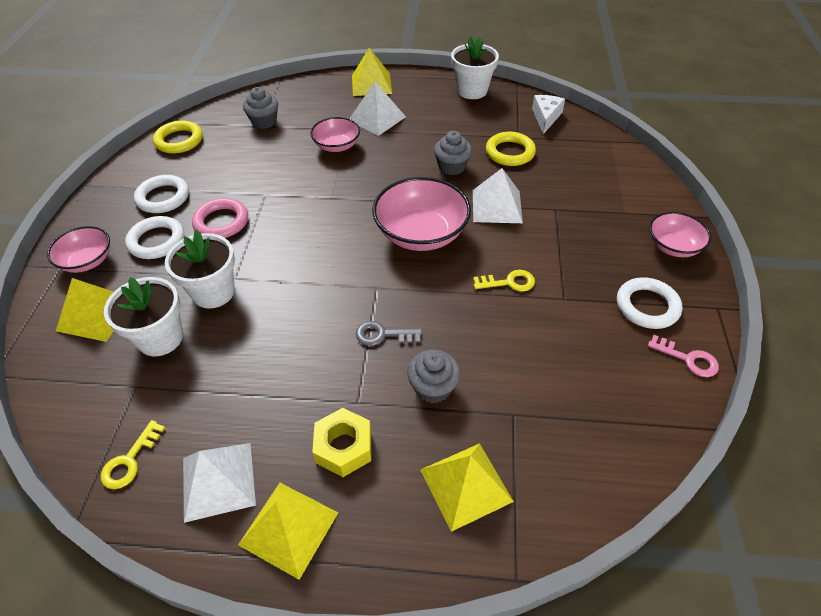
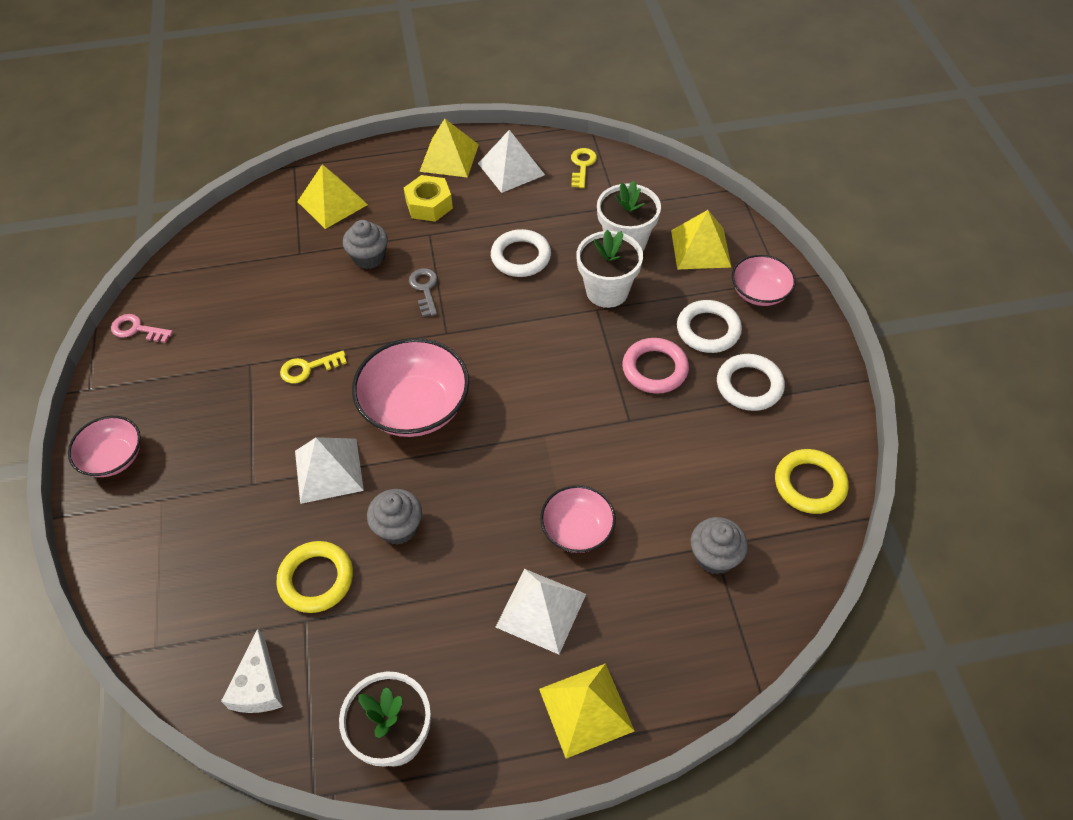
camera: 165 degrees right, 5 degrees up
grey key [356,321,422,346] -> grey key turned 90 degrees counterclockwise [409,268,437,317]
white ring [617,277,682,329] -> white ring moved to [491,229,551,277]

